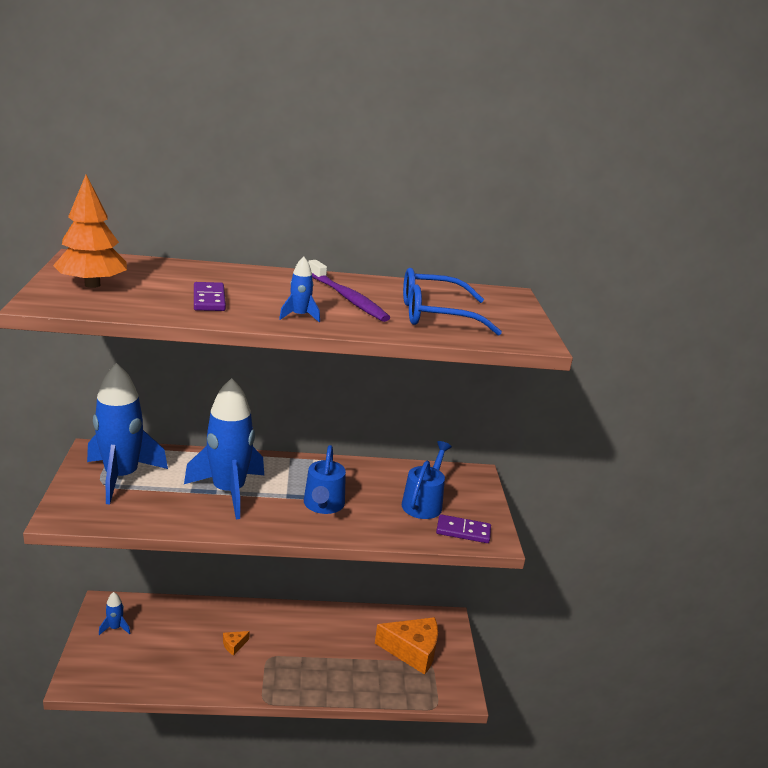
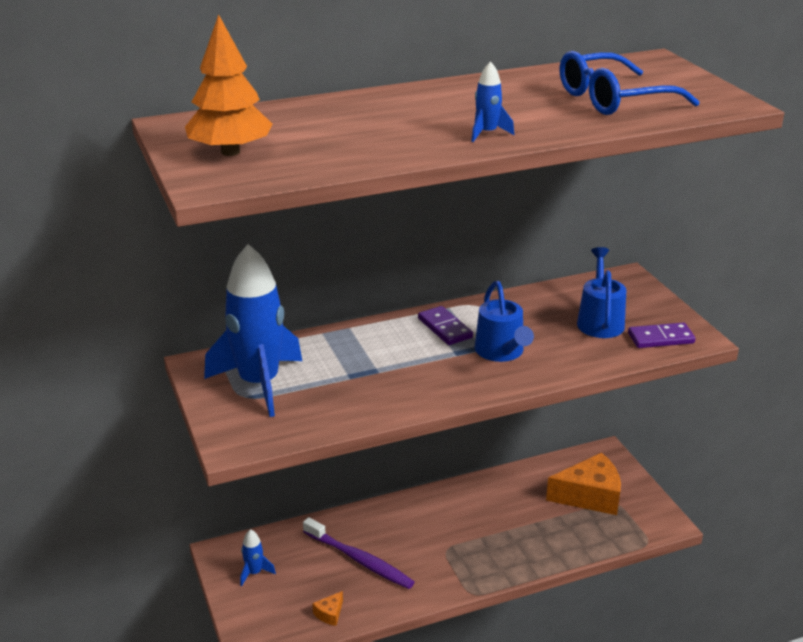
camera: 15 degrees left, 5 degrees up
blue rocket [184,378,264,519] -> none
purple domino [194,282,226,311] -> purple domino moved to [418,306,473,345]
orange cheese [223,631,250,655] -> orange cheese moved to [312,591,343,626]
purple toothbrush [308,260,390,322] -> purple toothbrush moved to [303,517,415,589]

